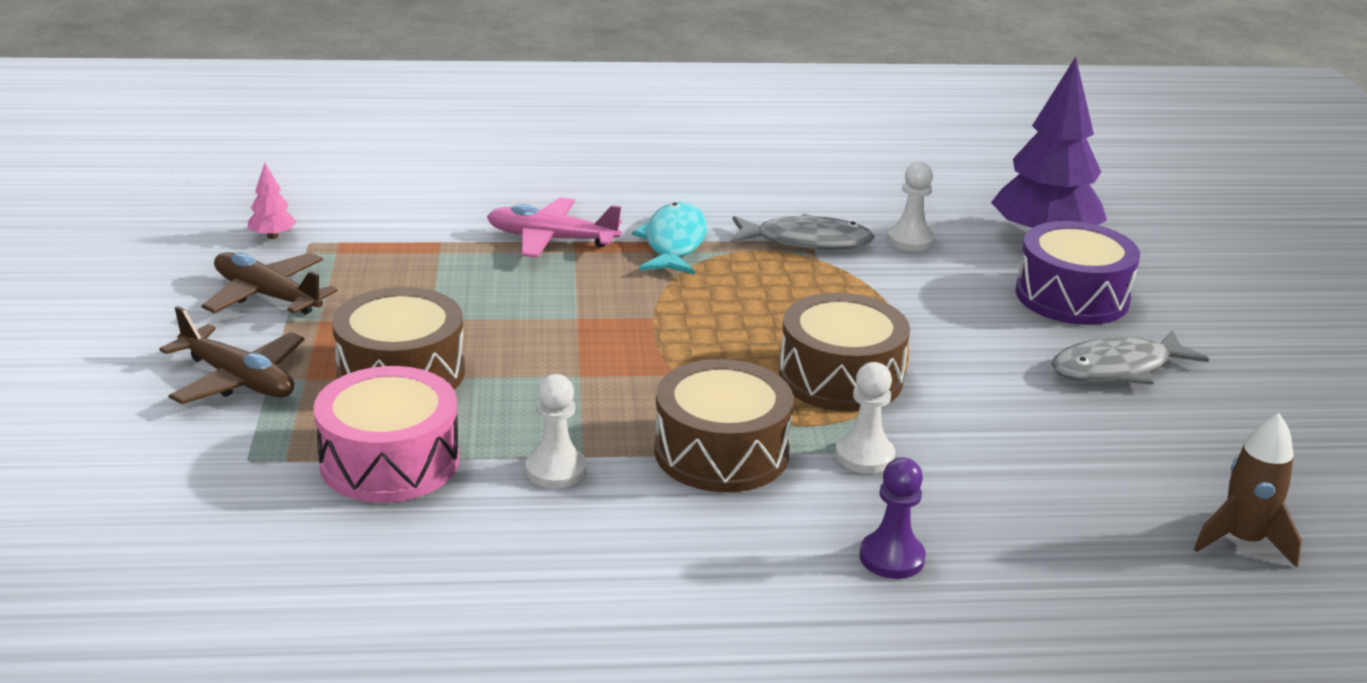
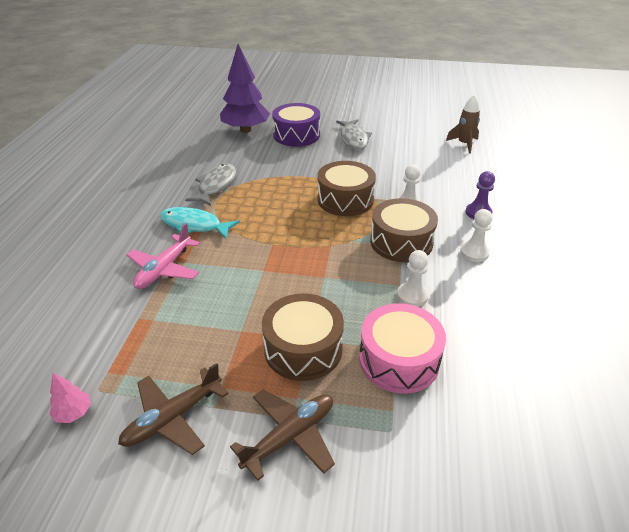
camera: 75 degrees left, 10 degrees up
white pawn [888,162,935,251] -> white pawn moved to [460,209,493,262]

